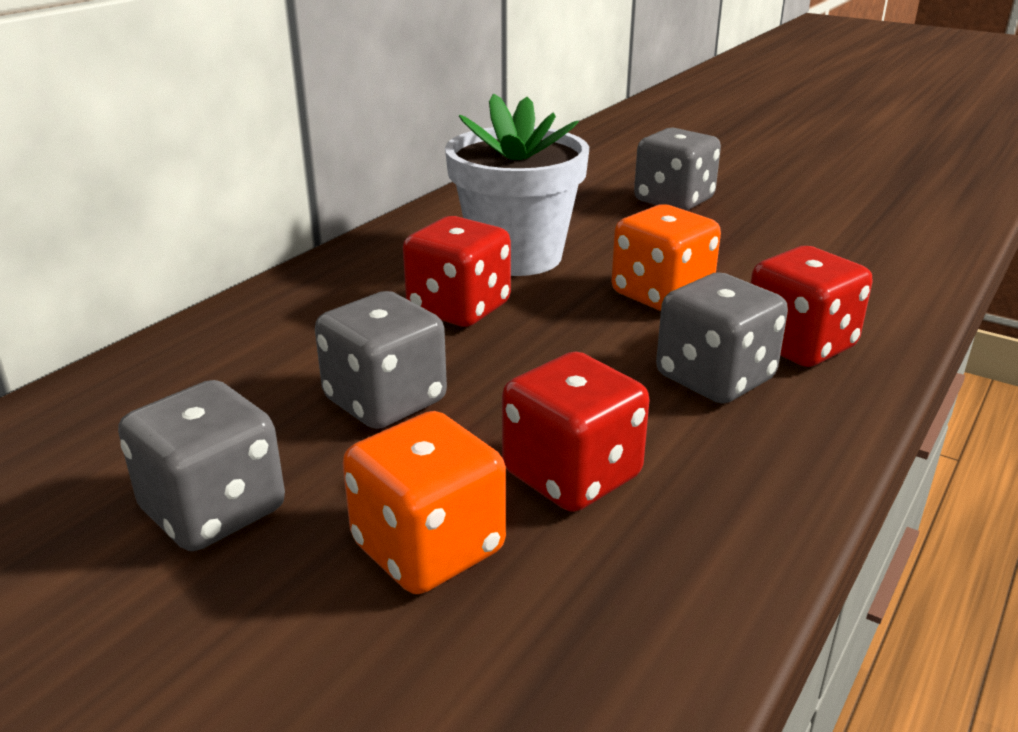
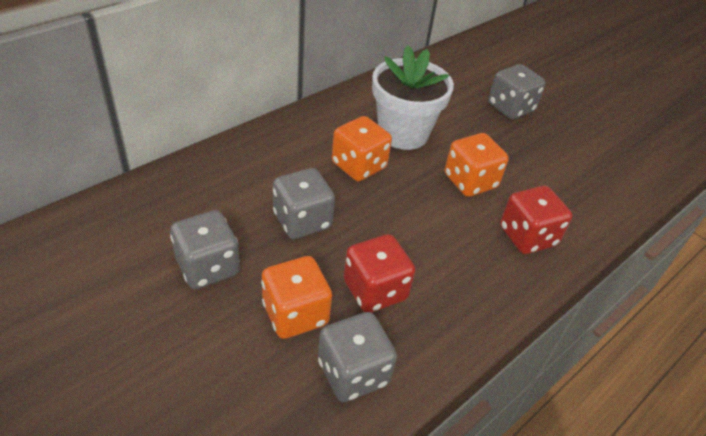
camera: 10 degrees right, 15 degrees up
red dice [403,216,511,327] -> orange dice [332,116,392,181]
grey dice [656,273,788,404] -> grey dice moved to [318,312,397,402]

